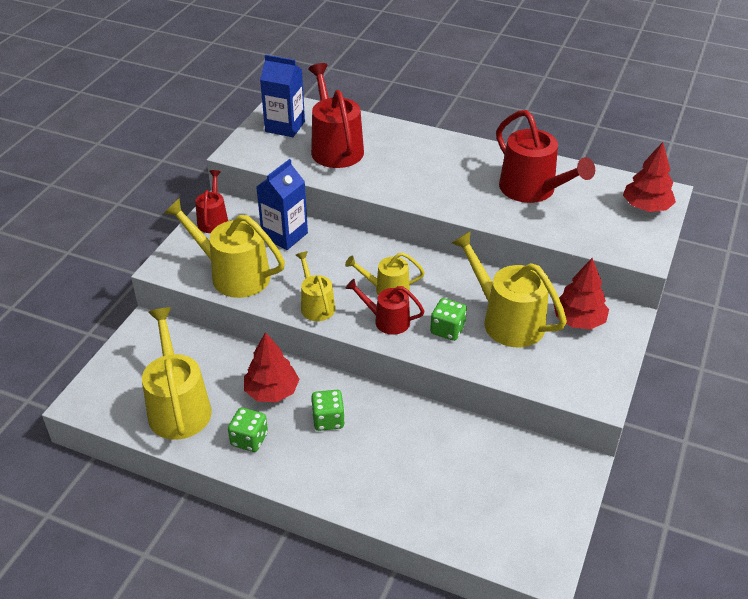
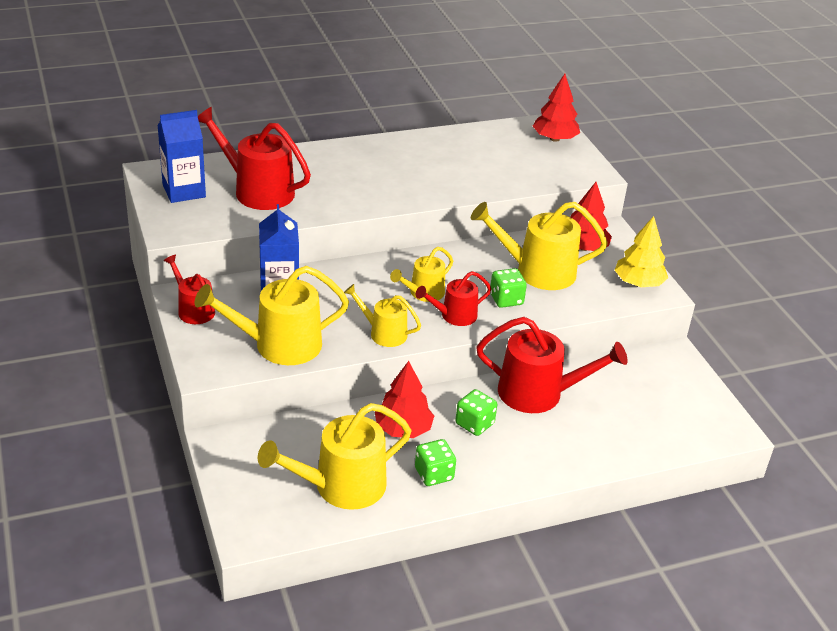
camera: 45 degrees left, 5 degrees down
yellow watering can [142,307,212,440] -> yellow watering can turned 60 degrees counterclockwise [258,403,412,510]
red watering can [496,110,595,203] -> red watering can moved to [476,317,628,413]
none -> yellow tree [615,216,668,287]

